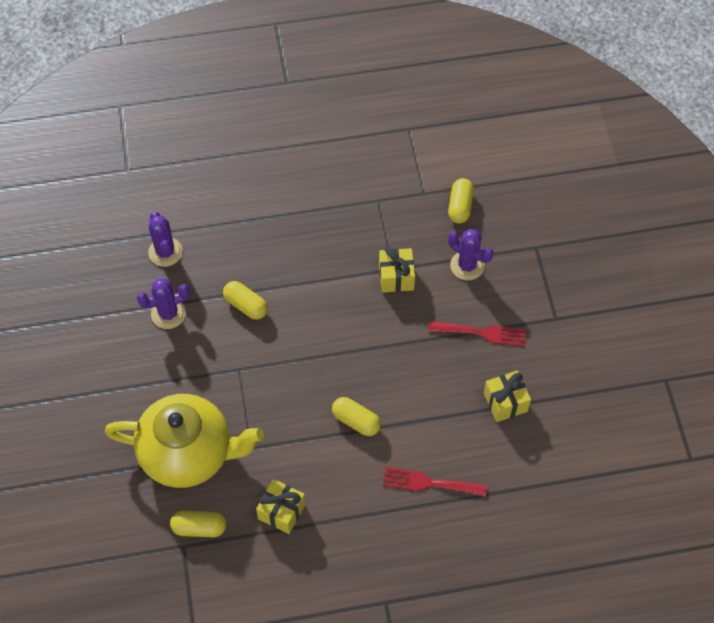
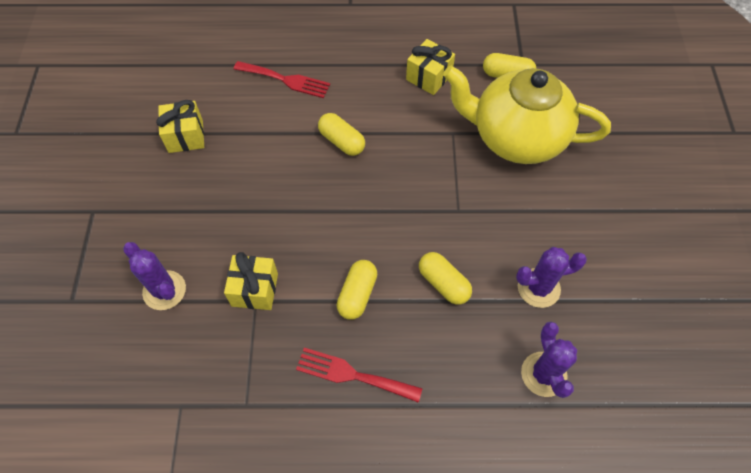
camera: 170 degrees left, 0 degrees up
red fork [428,321,527,346] -> red fork moved to [296,348,422,403]
yellow capsule [448,178,474,224] -> yellow capsule moved to [337,260,377,320]

